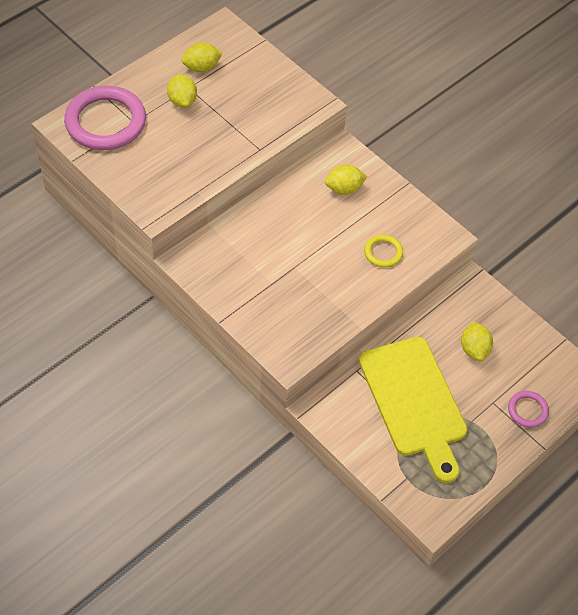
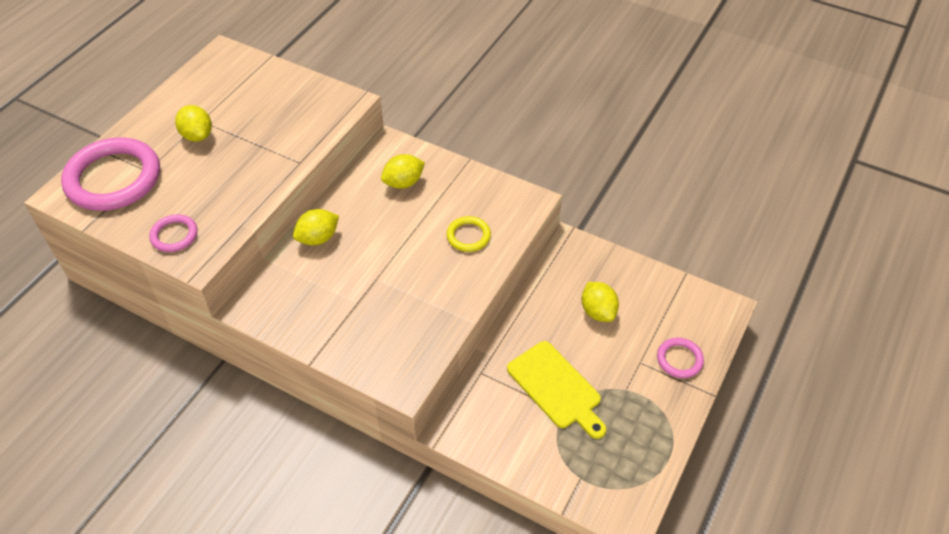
camera: 15 degrees left, 5 degrees down
yellow lemon [181,42,223,72] -> yellow lemon moved to [293,209,339,245]
yellow cutting board [359,337,467,483] -> yellow cutting board [507,341,606,439], size x0.63
none -> pink ring [149,214,198,252]

